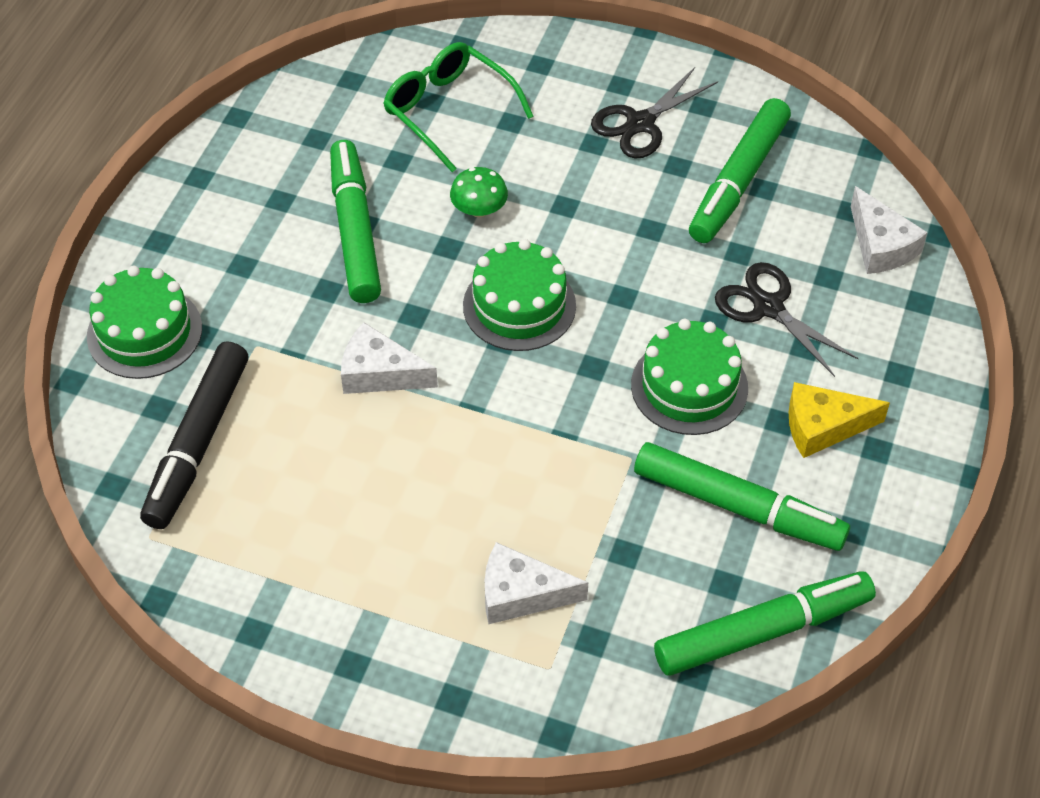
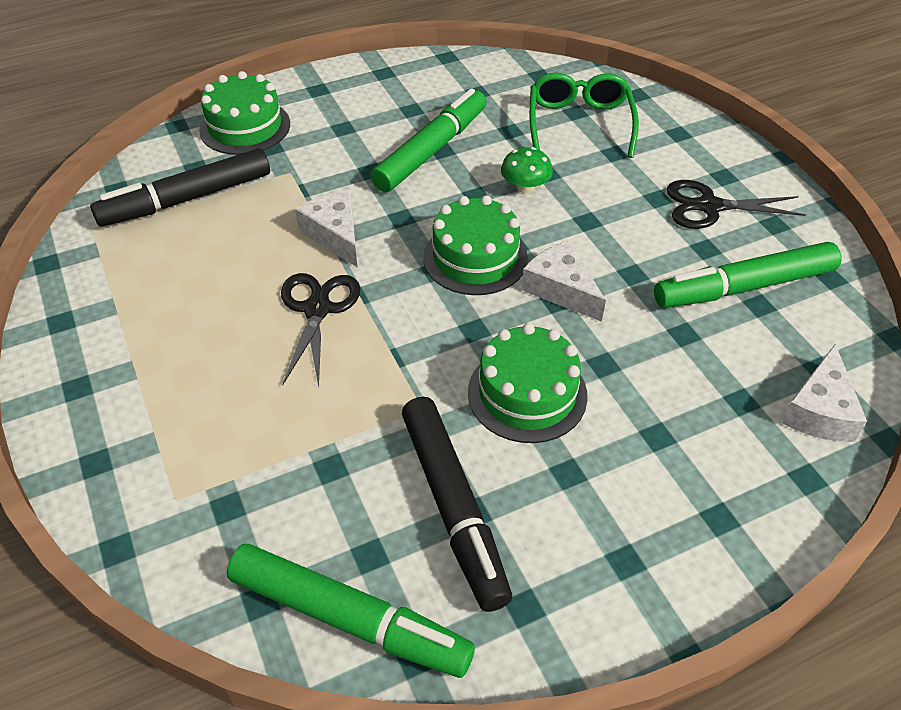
camera: 45 degrees right, 5 degrees down
white cheese [485,542,588,624] -> white cheese moved to [522,241,606,322]
green marker [634,442,850,551] -> black marker [402,397,512,612]
black scissors [715,262,859,377] -> black scissors moved to [281,273,360,387]
yellow cheese [789,382,890,458] -> none

